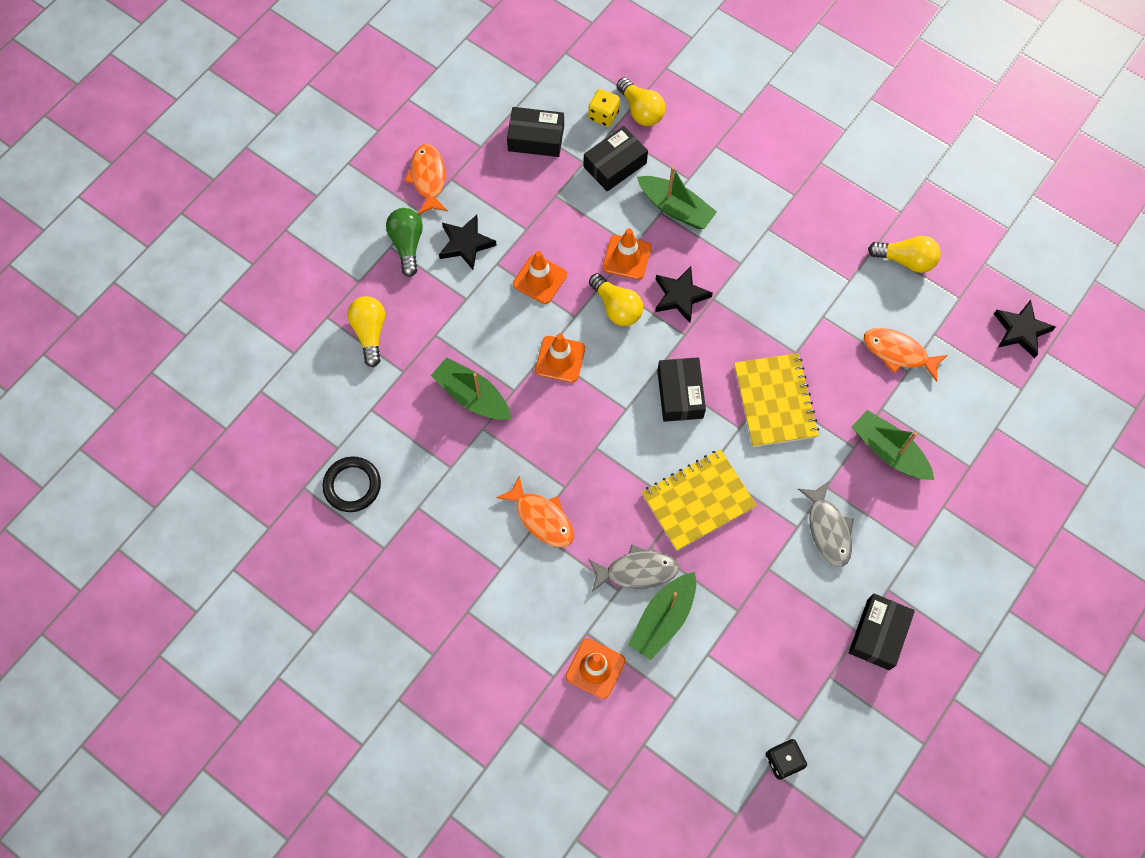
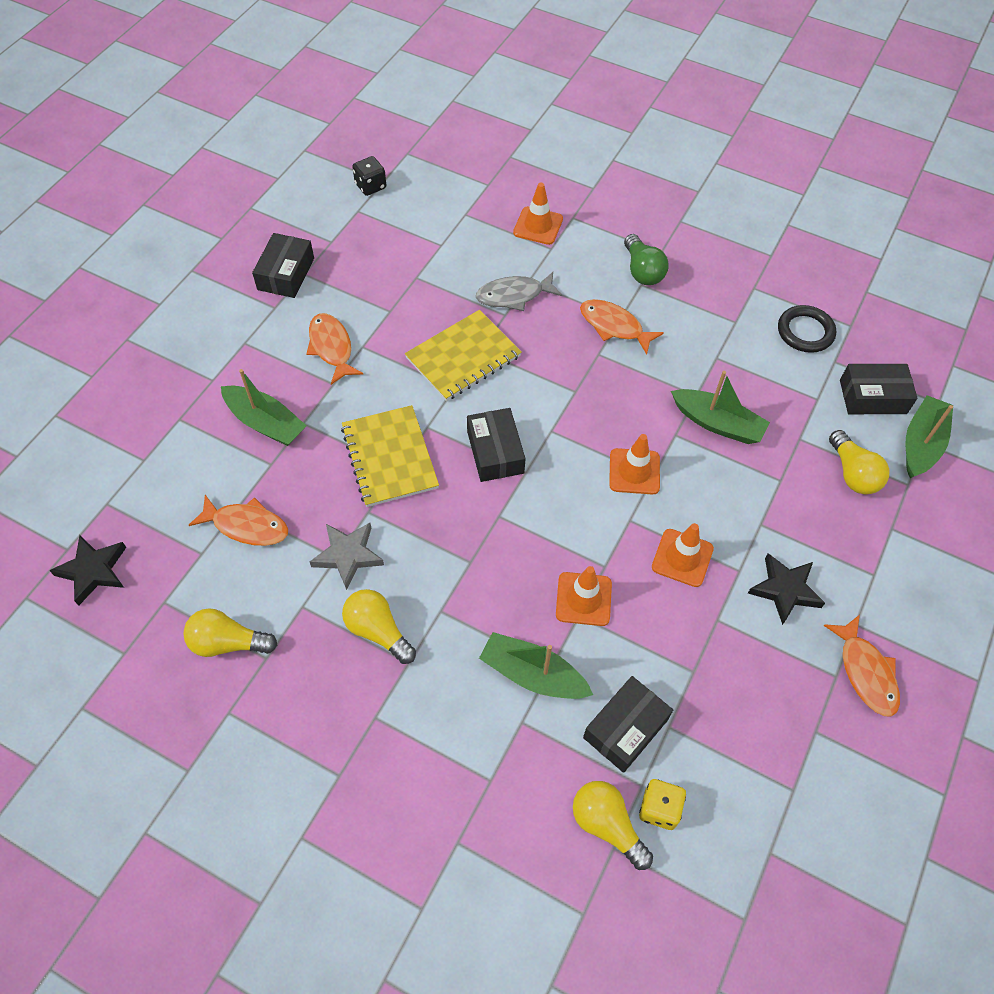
camera: 170 degrees right, 10 degrees down
green light bulb [386,208,423,277] -> green light bulb moved to [624,234,669,285]
black box [507,107,564,157] -> black box moved to [840,364,917,414]
yellow light bulb [589,273,643,326] -> yellow light bulb moved to [342,589,416,664]
green boat [628,572,696,660] -> green boat moved to [906,395,953,478]
black star [655,266,713,323] -> none
grey fish [798,481,854,567] -> orange fish [306,313,363,385]
none -> grey star [310,523,384,590]

